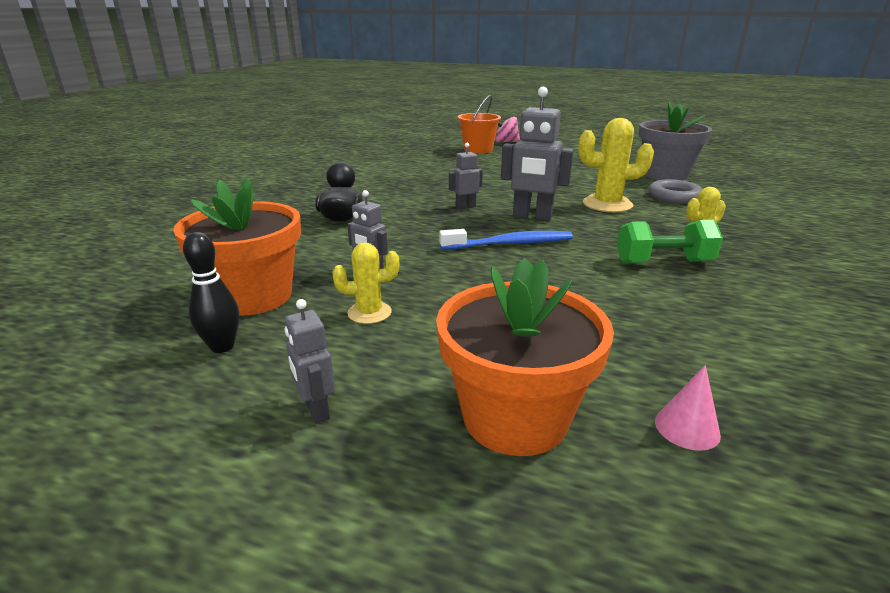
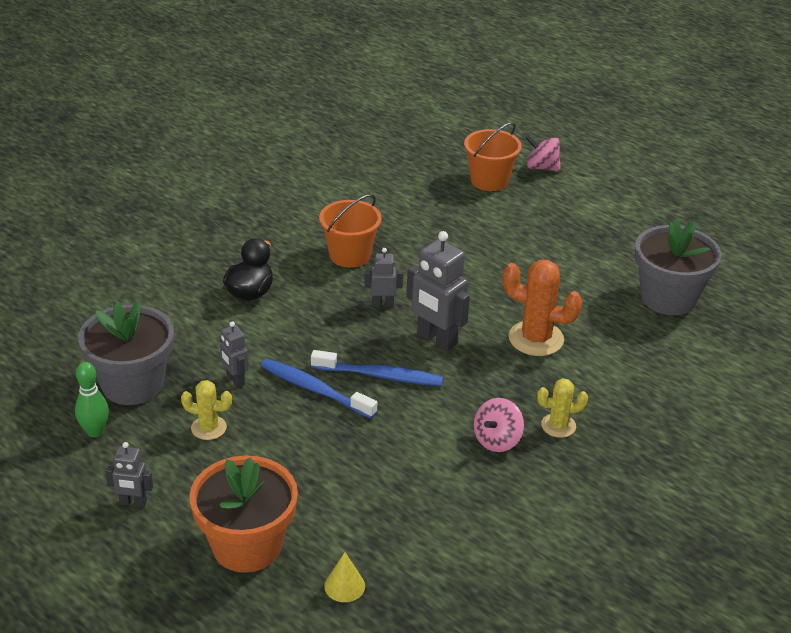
camera: 20 degrees right, 10 degrees up
orange flower pot [173,178,301,316] -> grey flower pot [78,302,174,405]
black bowling pin [183,232,239,353] -> green bowling pin [75,362,109,437]
grey robot [285,299,335,424] -> grey robot turned 75 degrees counterclockwise [105,442,153,507]
yellow cactus [578,118,654,212] -> orange cactus [503,260,583,356]
green dumbbell [617,220,723,264] -> pink spinning top [474,398,524,452]
grey ring [648,179,702,204] -> none
pink cone [655,365,721,451] -> yellow cone [324,552,365,602]
none -> blue toothbrush [261,359,377,419]
none -> orange bucket [319,194,382,268]

